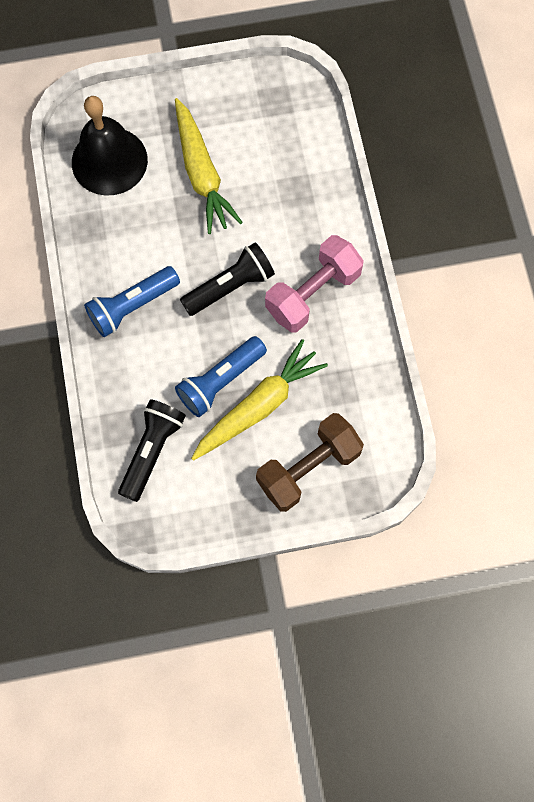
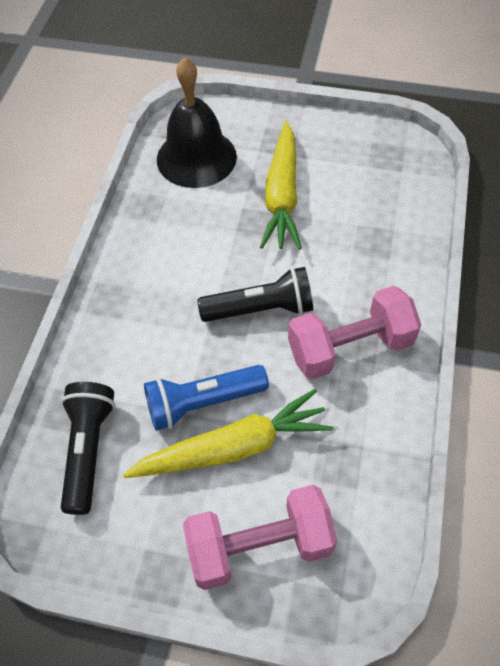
camera: 25 degrees right, 15 degrees down
blue flashlight [84,266,180,337] -> none
black flashlight [118,399,186,502] -> black flashlight turned 45 degrees counterclockwise [61,382,115,515]
brown dumbbell [256,413,364,512] -> pink dumbbell [183,485,337,590]

